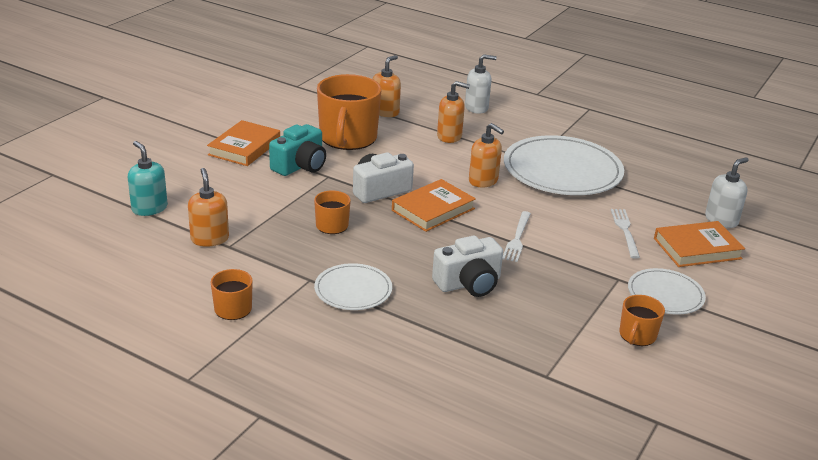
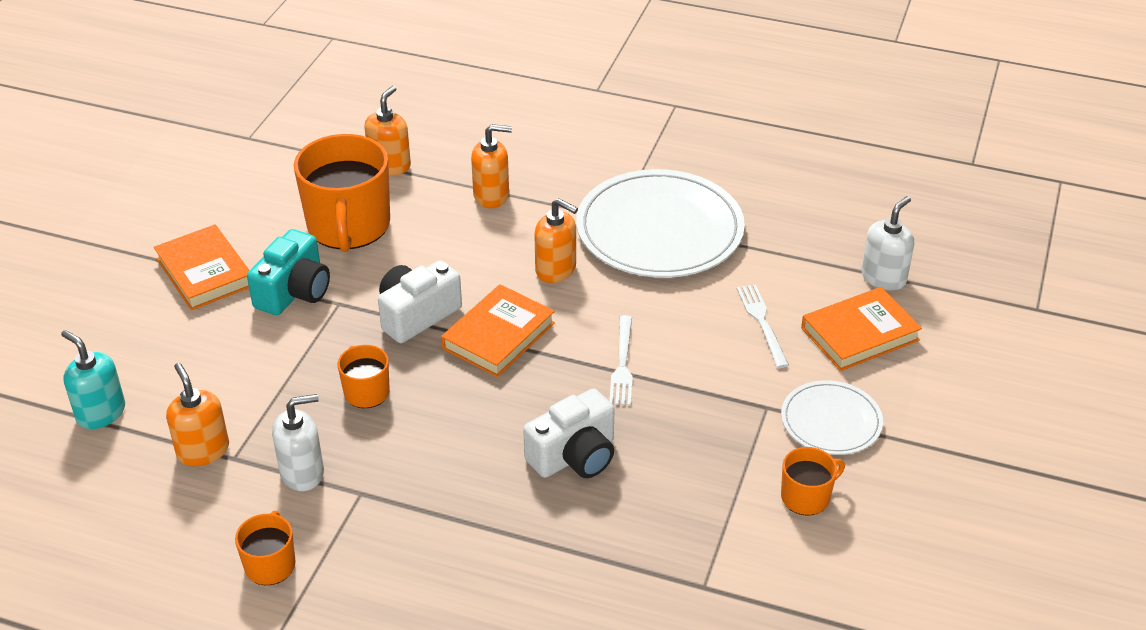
camera: 10 degrees left, 10 degrees up
orange book [207,120,280,166] -> orange book turned 45 degrees counterclockwise [154,224,250,310]
white plate [314,263,392,310] -> none
white soap dispenser [465,54,497,114] -> white soap dispenser moved to [272,394,324,491]
orange mug [619,295,665,346] -> orange mug turned 135 degrees counterclockwise [781,447,845,516]

